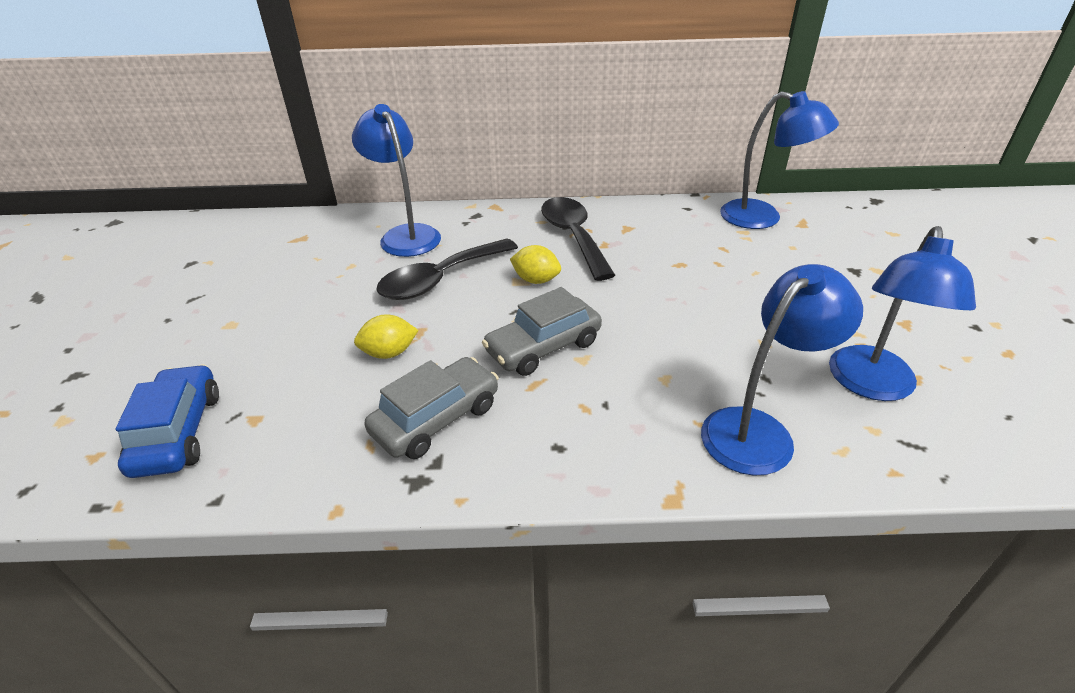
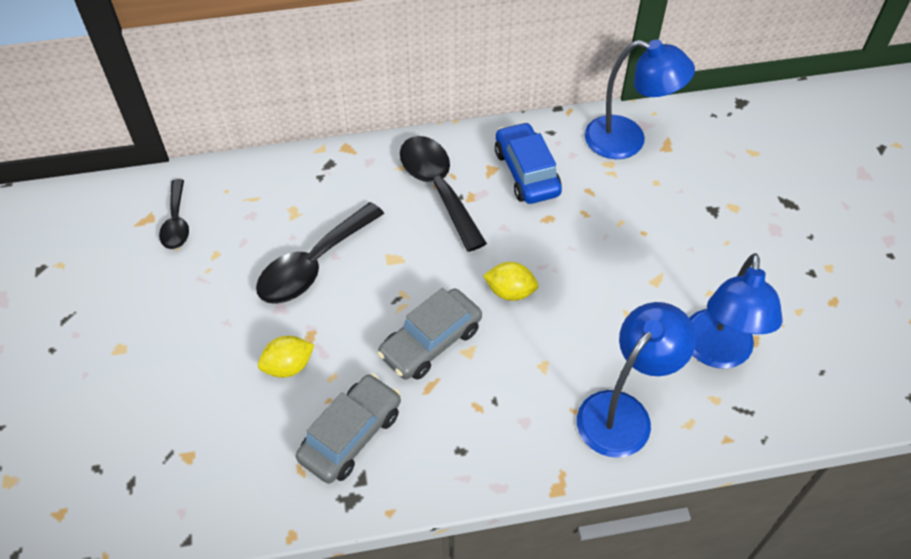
camera: 10 degrees left, 15 degrees up
blue car [115,364,219,478] -> blue car moved to [495,122,562,204]
blue lamp [352,104,441,257] -> none
yellow lemon [510,245,561,284] -> yellow lemon moved to [483,262,538,301]
none -> black spoon [159,179,189,249]

